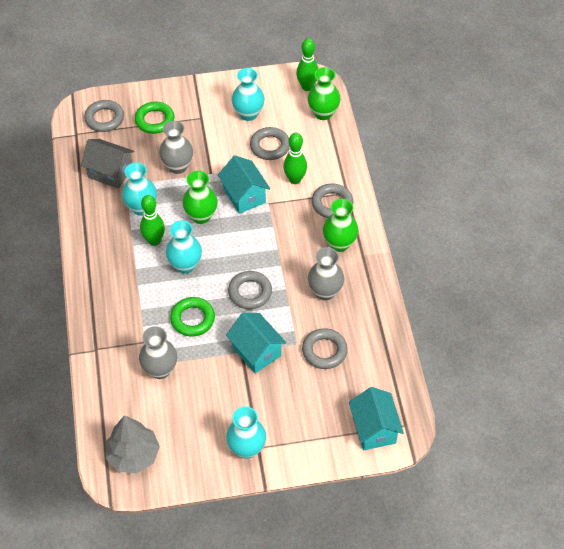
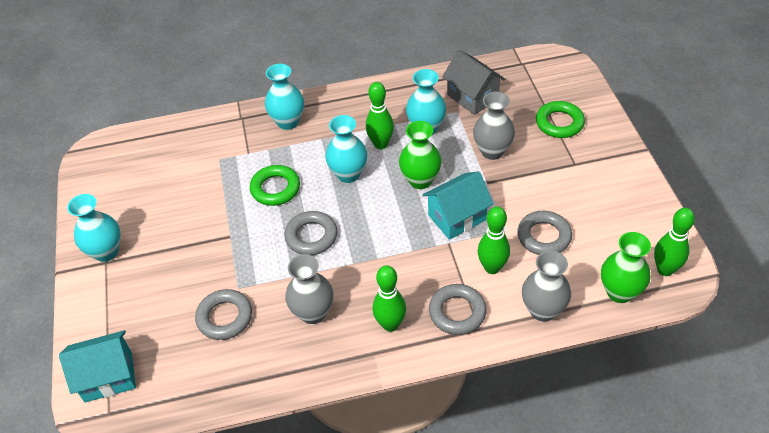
camera: 90 degrees right, 5 degrees down
grey house [81,139,134,189] -> grey house turned 60 degrees counterclockwise [442,50,505,115]
grey ring [84,100,124,132] -> none
grey tree [106,416,160,473] -> none
grey vase [139,326,177,379] -> grey vase moved to [522,250,571,322]
turquoise house [226,312,286,373] -> none
turquoise vase [232,68,265,121] -> turquoise vase moved to [265,64,304,130]
green vase [323,199,359,252] -> green bowling pin [373,265,406,332]

